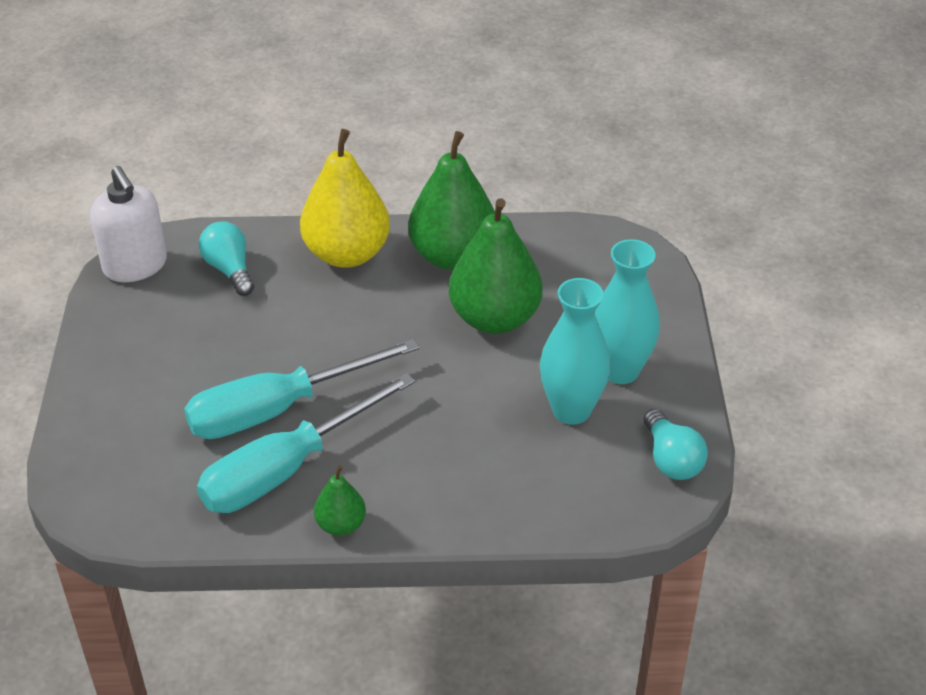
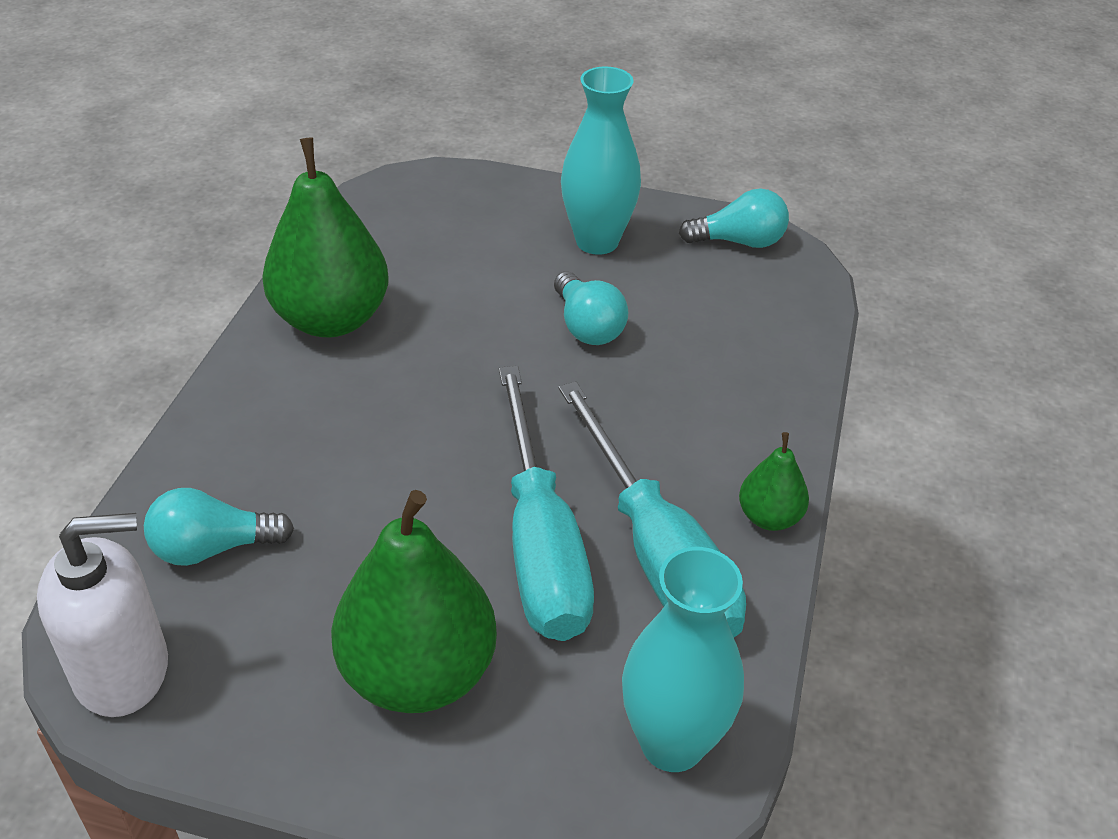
camera: 75 degrees left, 0 degrees up
yellow pear [300,129,390,268] -> none
green pear [449,198,543,334] -> green pear moved to [331,490,497,713]
turquoise vase [540,278,611,425] -> turquoise vase moved to [622,547,744,772]
none -> turquoise light bulb [554,272,628,345]

